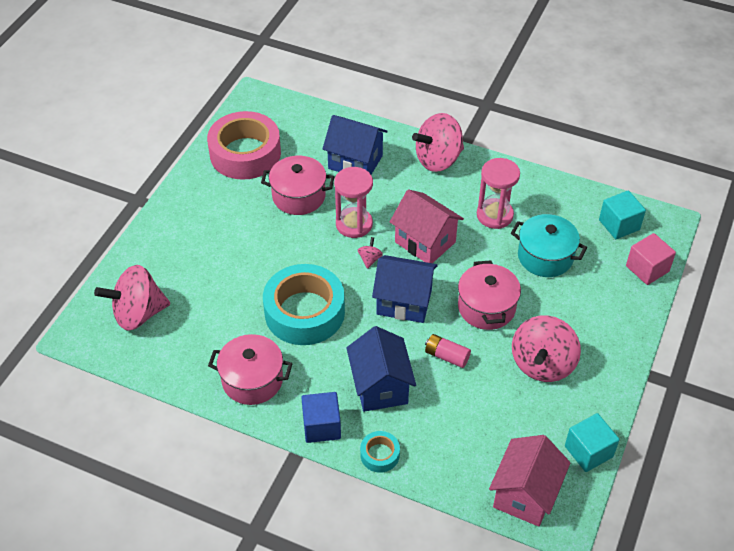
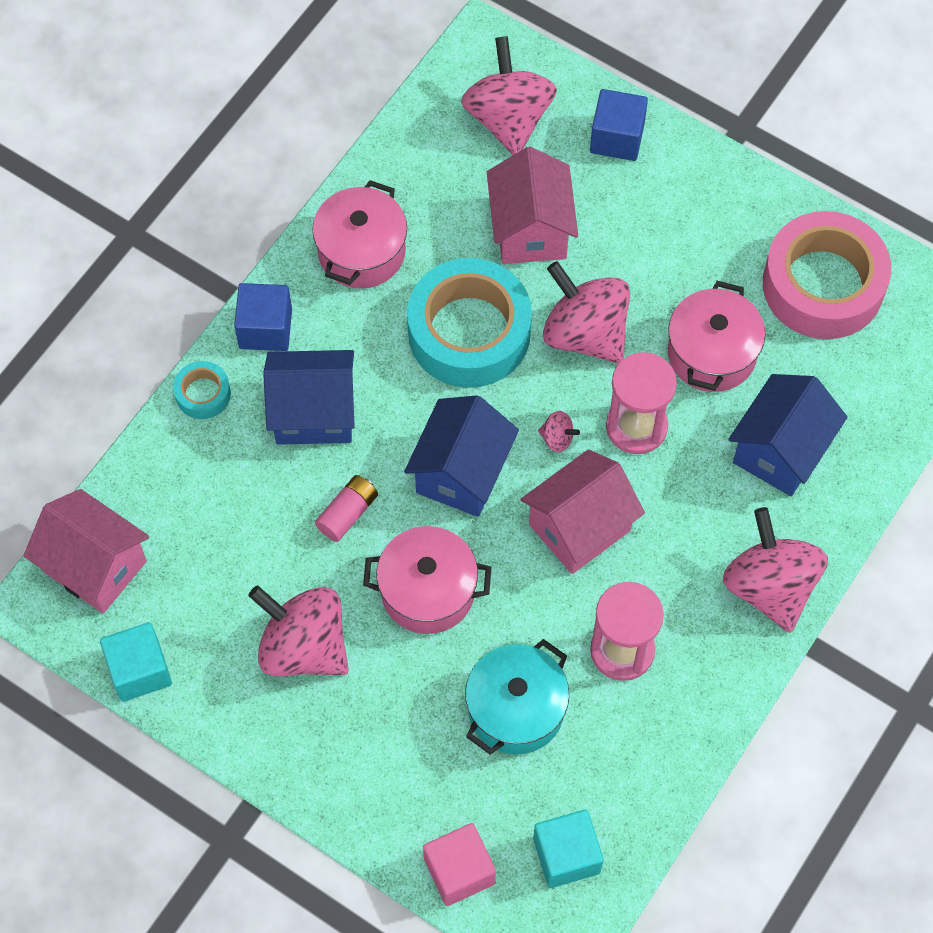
camera: 100 degrees right, 15 degrees up
none -> pink house [487,147,578,264]
none -> pink spinning top [543,261,630,364]
none -> blue cube [590,89,648,161]

